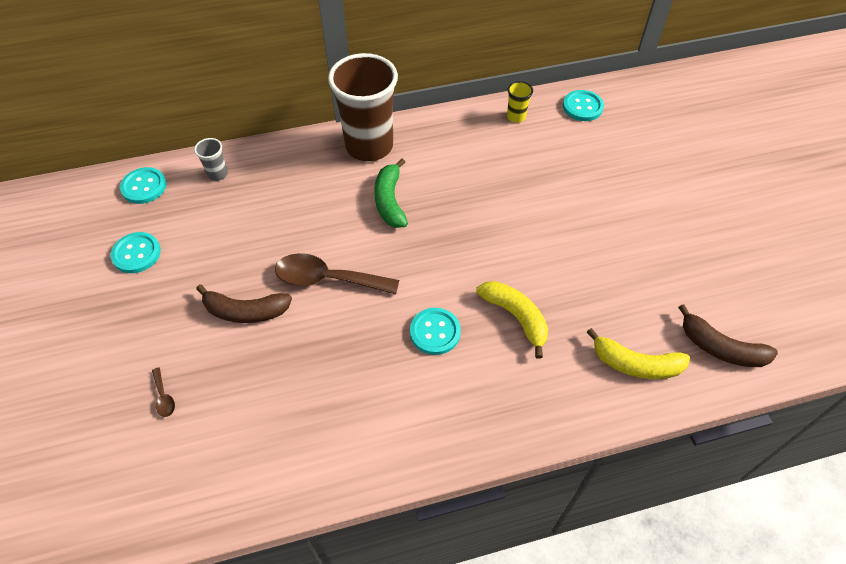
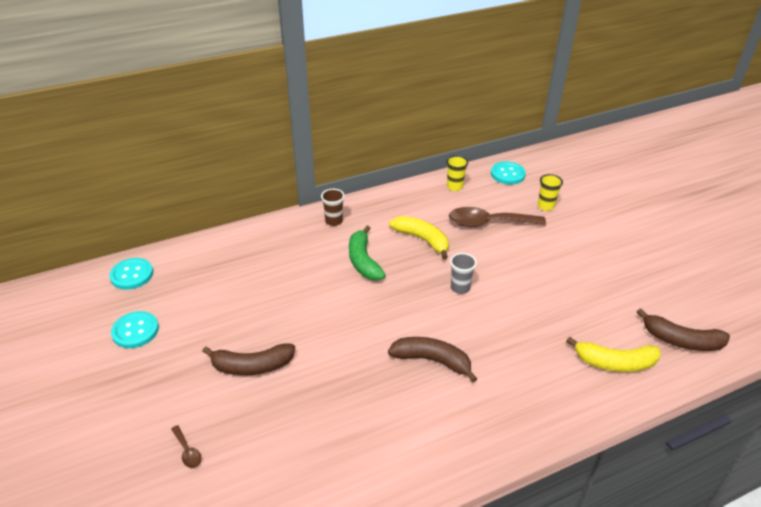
camera: 10 degrees left, 15 degrees down
grey cup [194,138,228,181] -> grey cup moved to [450,253,477,294]
brown spoon [275,253,399,295] -> brown spoon moved to [449,207,546,227]
brown cup [328,53,398,161] -> brown cup [321,189,345,226], size x0.41
turquoise button [410,308,461,355] -> brown banana [388,337,477,382]
yellow banana [476,281,548,359] -> yellow banana moved to [389,216,449,259]
none -> yellow cup [538,174,563,211]

